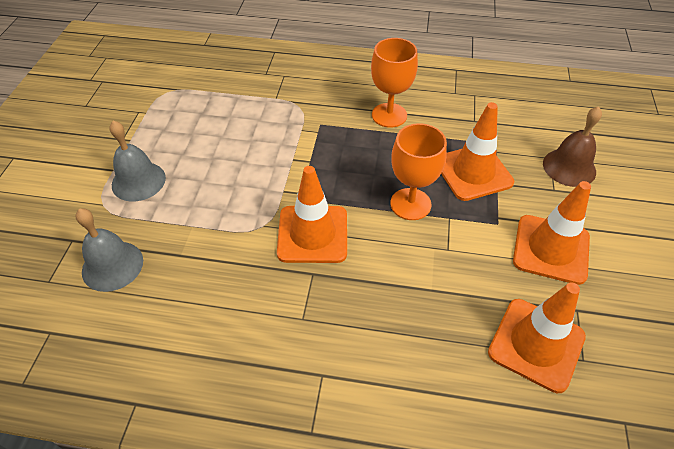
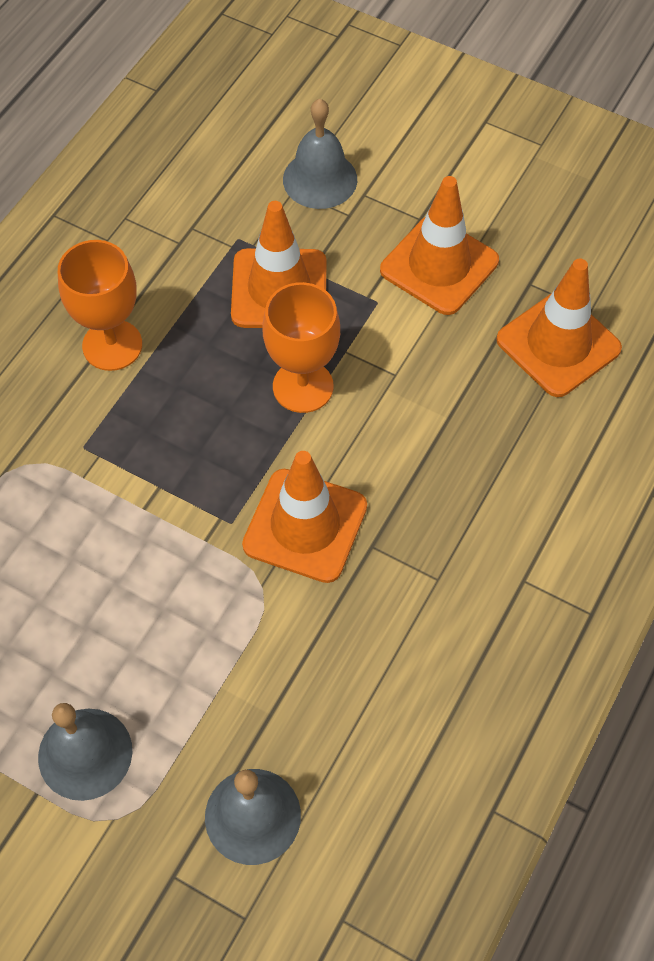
camera: 70 degrees left, 10 degrees up
brown bell [543,106,602,187] -> grey bell [283,99,357,209]

